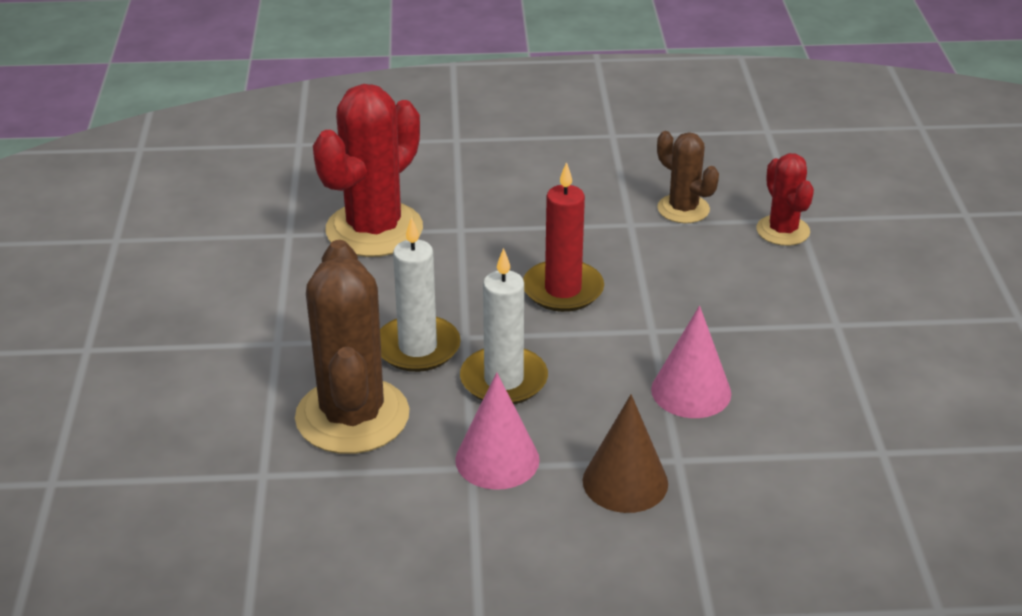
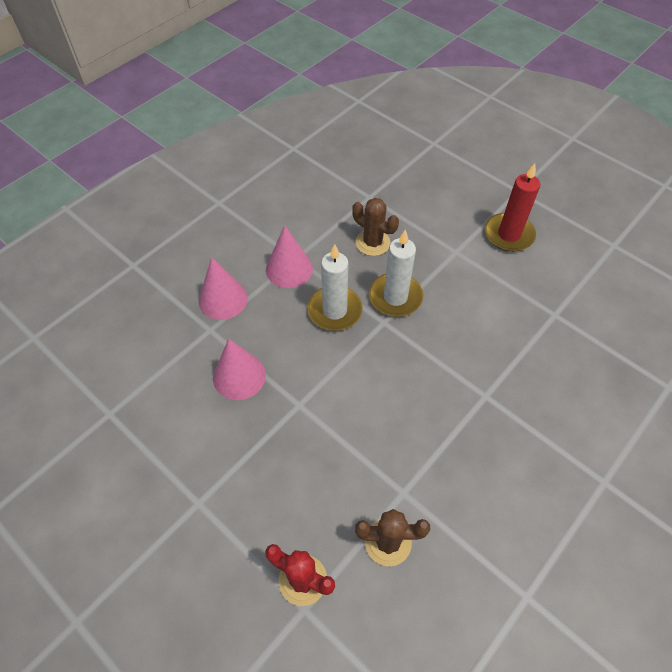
camera: 135 degrees right, 20 degrees up
brown cactus [295,240,409,454] -> brown cactus [352,198,399,256], size x0.55
red cactus [313,84,423,257] -> none
red candle [523,162,604,312] -> red candle moved to [485,163,540,252]
brown cone [583,394,668,513] -> pink cone [199,257,248,320]

